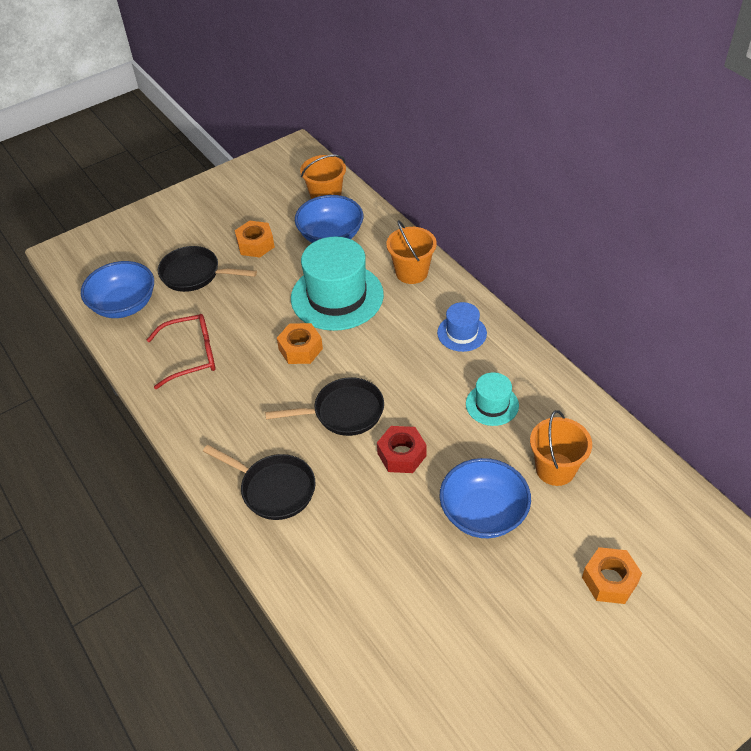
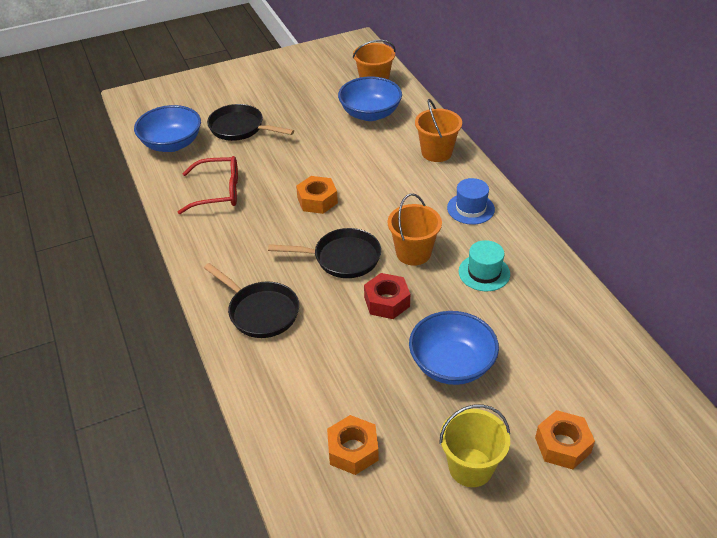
camera: 10 degrees right, 5 degrees down
orange nut [235,220,275,258] -> orange nut moved to [327,415,378,475]
turquoise hat [291,237,384,331] -> none
orange bucket [530,410,592,486] -> orange bucket moved to [388,193,442,266]
none -> yellow bucket [439,404,510,487]

